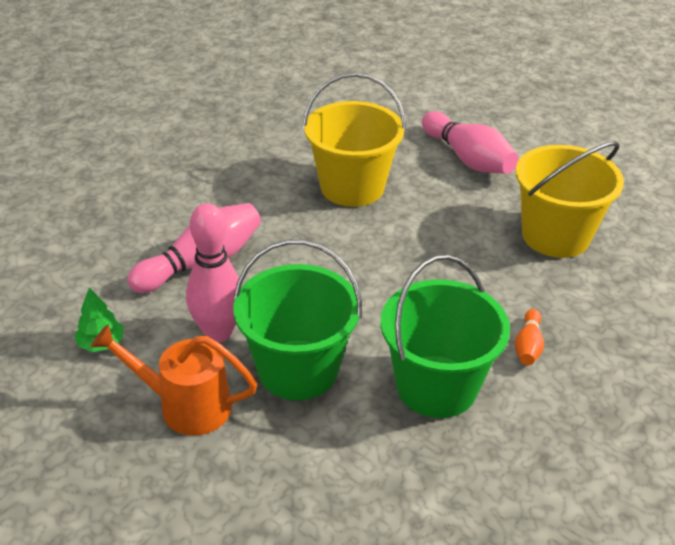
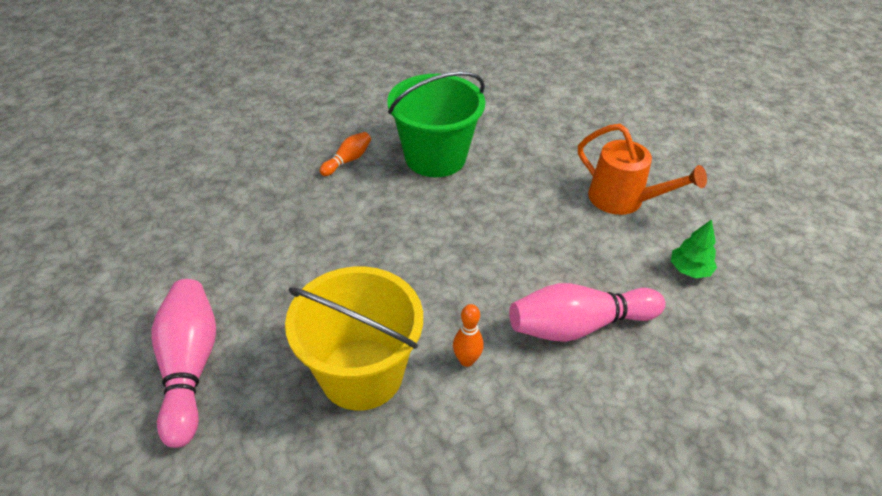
camera: 155 degrees left, 5 degrees up
pink bowling pin [186,203,242,342] -> none
green bucket [234,239,362,400] -> none
yellow bucket [515,141,624,258] -> none
none -> orange bowling pin [453,304,484,367]

